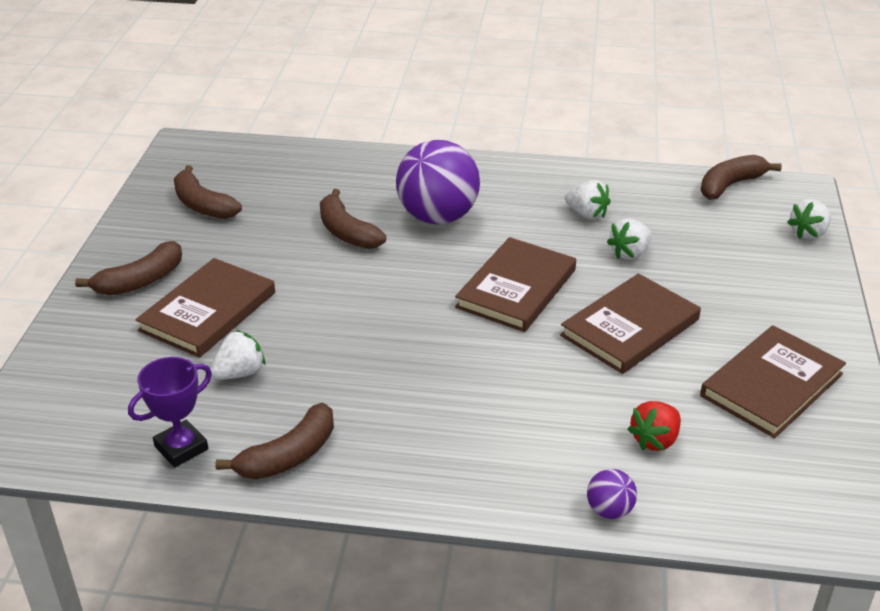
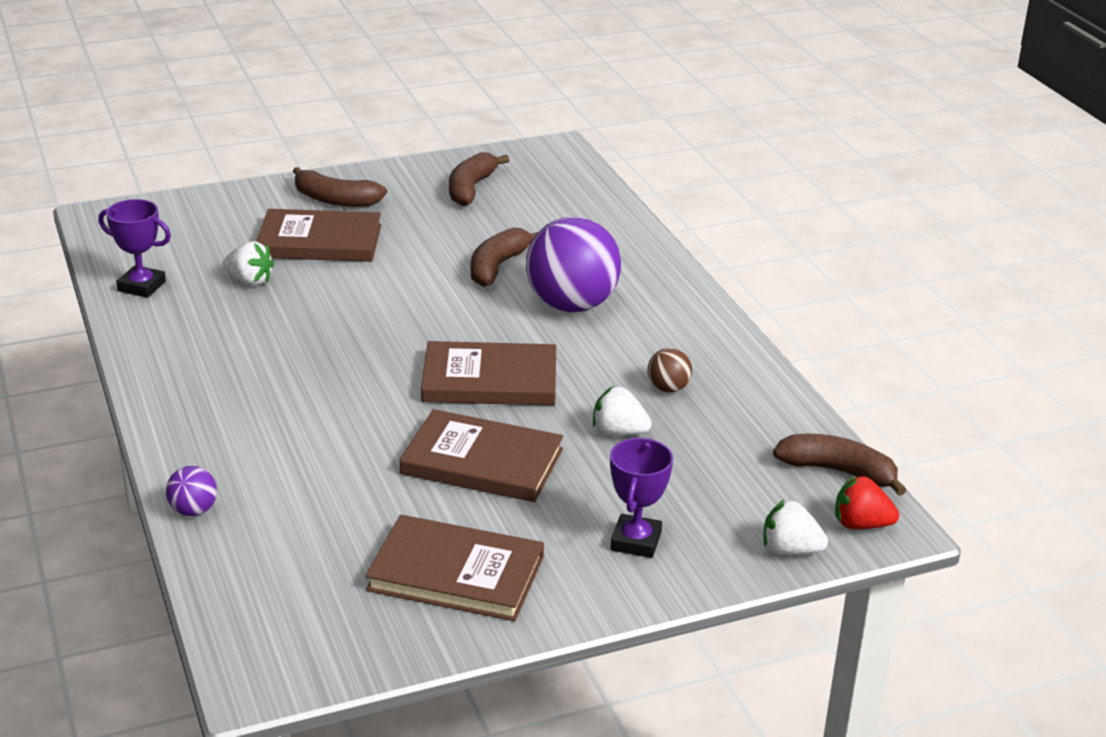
camera: 60 degrees right, 5 degrees down
brown banana [215,403,334,479] -> none
white strawberry [565,180,611,219] -> brown ball [648,348,692,393]
red strawberry [628,401,681,451] -> red strawberry moved to [835,475,899,529]
none -> purple trophy [610,438,673,558]

